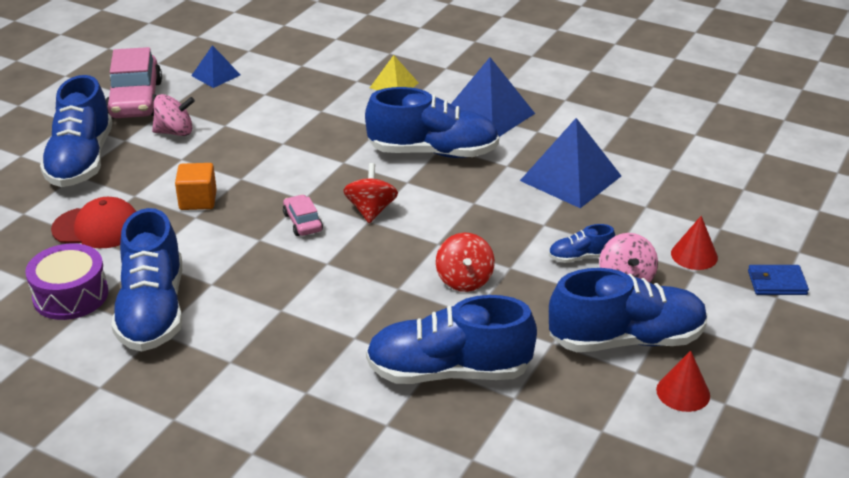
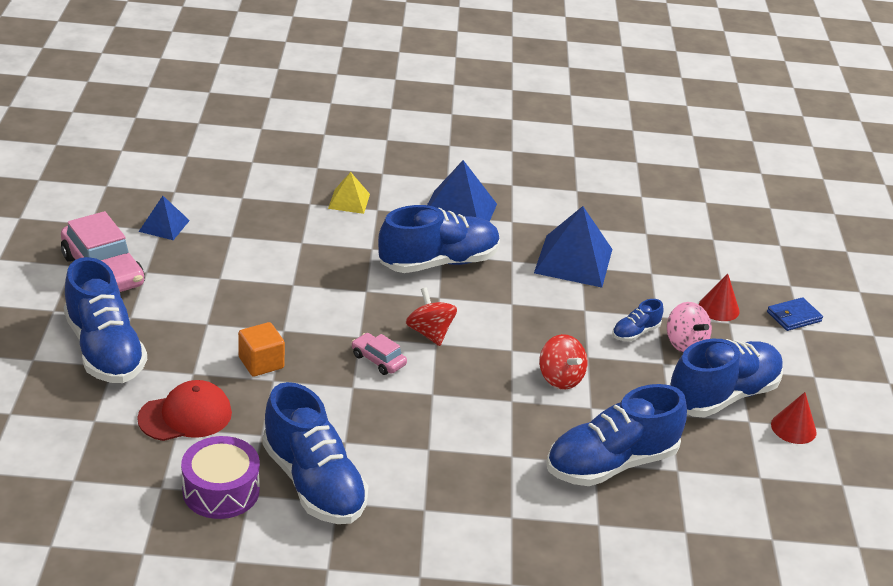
camera: 30 degrees left, 0 degrees up
pink spinning top [152,94,195,136] -> none

